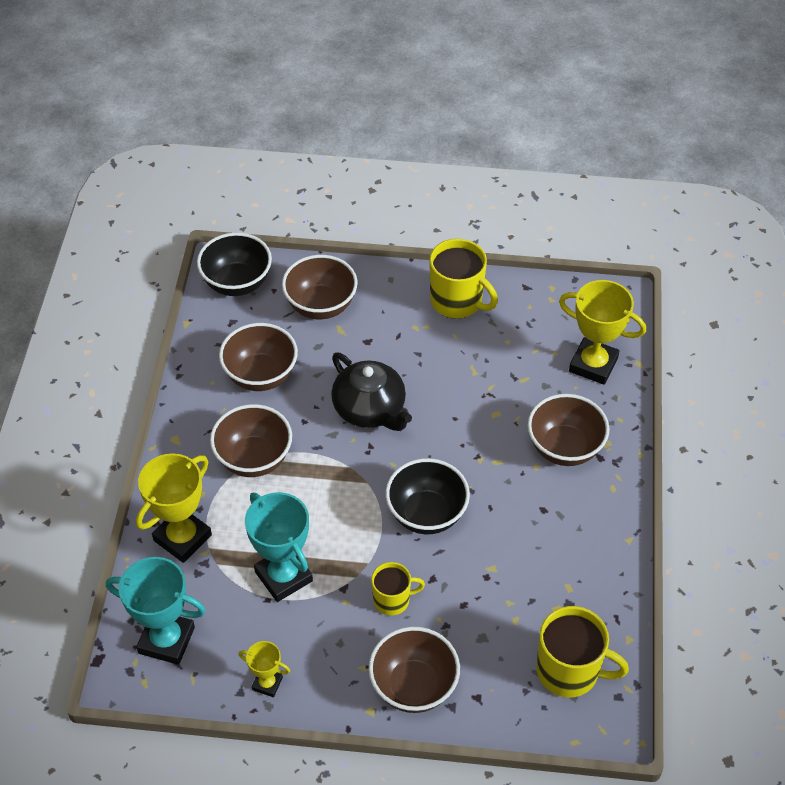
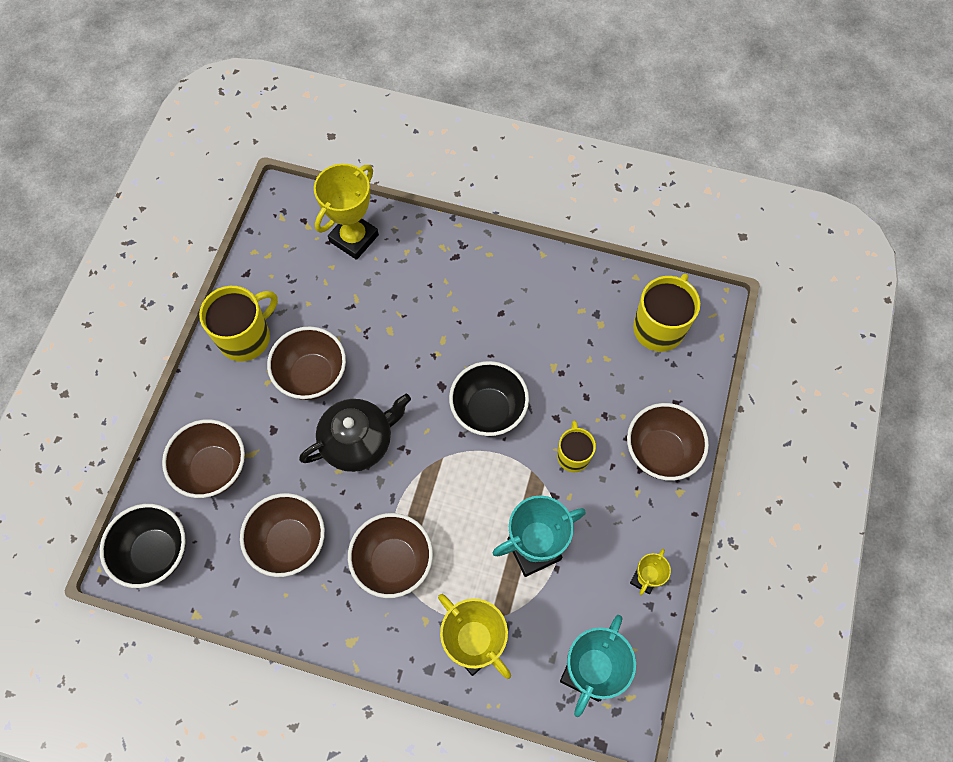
camera: 80 degrees left, 15 degrees up
brown bowl [528,394,609,466] -> brown bowl moved to [267,326,346,400]

